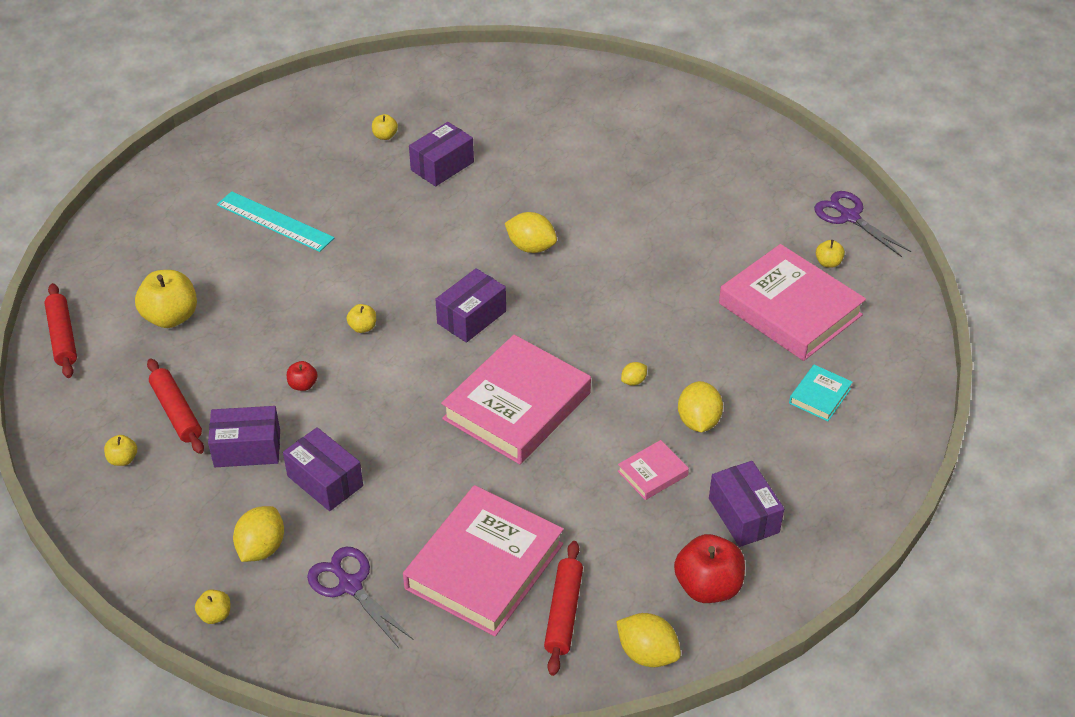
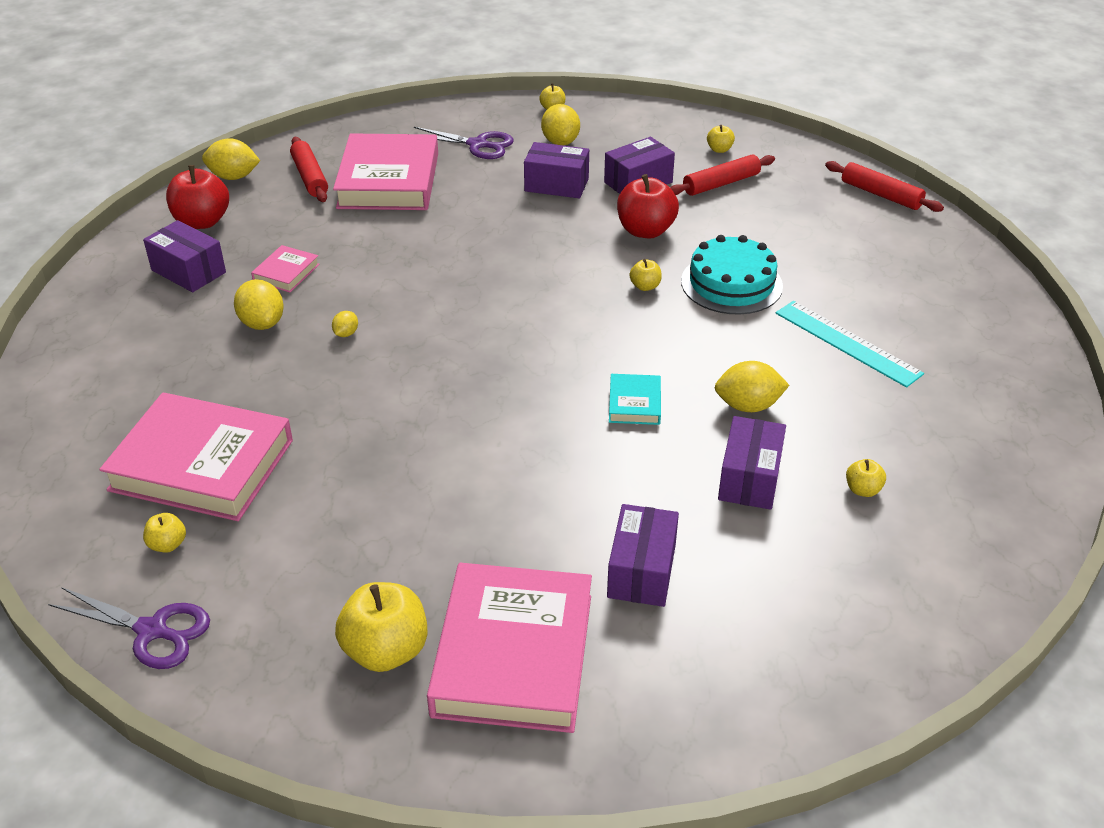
camera: 150 degrees right, 5 degrees down
yellow apple [135,270,197,328] -> yellow apple moved to [335,582,428,672]
red rolling pin [147,358,204,454] -> red rolling pin turned 60 degrees counterclockwise [670,155,775,196]
turquoise ruler [217,191,334,252] -> turquoise ruler turned 45 degrees clockwise [776,301,924,388]
red apple [287,361,318,391] -> red apple [617,174,679,238], size x2.03
purple box [435,268,506,343] -> purple box moved to [607,504,679,607]
pink book [441,335,591,464] -> pink book moved to [427,563,592,733]
yellow lemon [505,212,557,253] -> yellow lemon moved to [715,361,789,412]
turquoise book [789,365,852,421] -> turquoise book moved to [609,374,661,425]
none -> turquoise cake [681,235,783,314]

